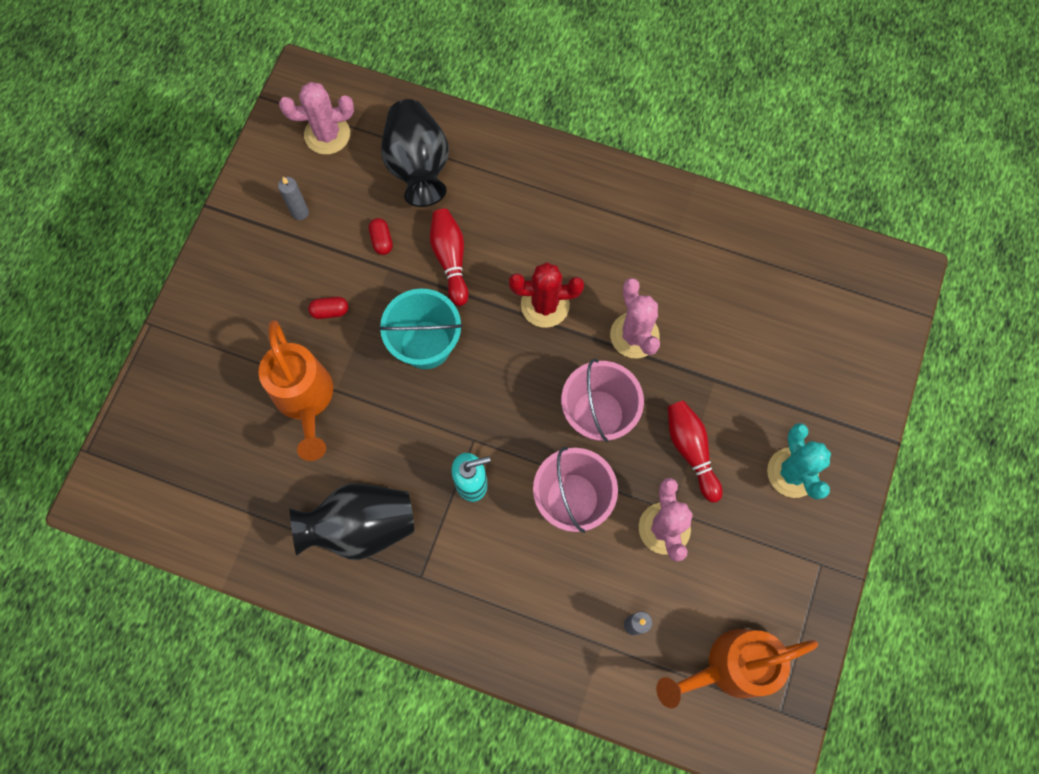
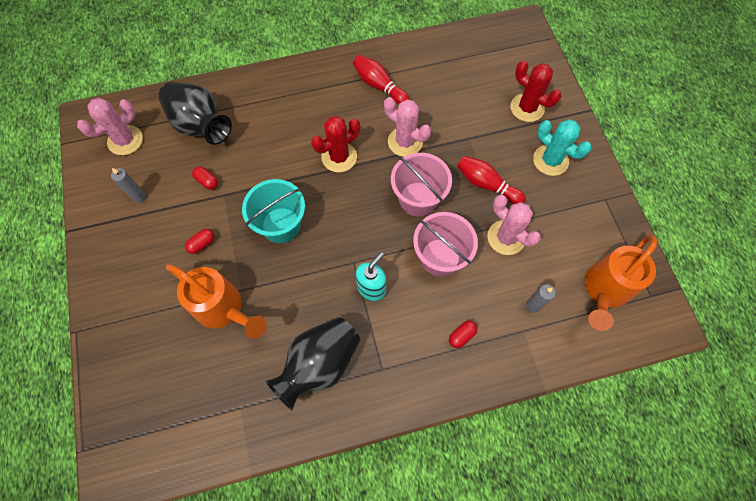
camera: 35 degrees left, 5 degrees down
red bowling pin [430,209,469,306] -> red bowling pin moved to [353,55,409,104]
none -> red capsule [449,320,478,348]
none -> red cactus [510,60,561,122]

